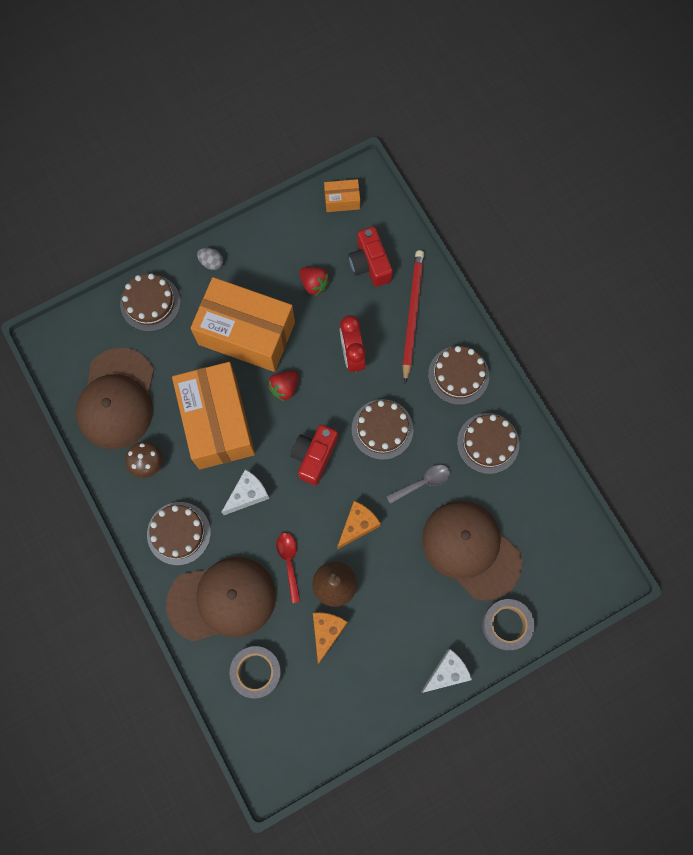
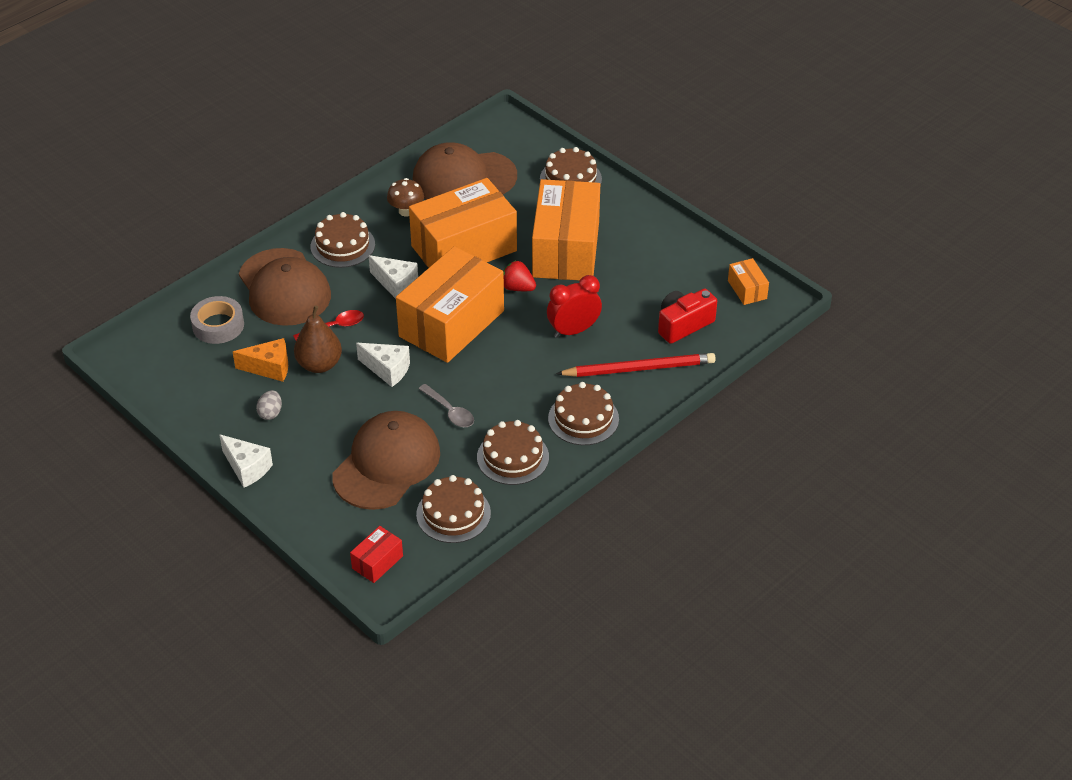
camera: 75 degrees right, 30 degrees down
grey egg [197,248,223,270] -> grey egg moved to [256,390,282,420]
red camera [291,425,338,485] -> orange box [396,246,504,363]
red strawberry [299,267,330,296] -> none
orange cheese [337,501,381,550] -> white cheese [356,343,410,387]
brown cake [351,399,413,460] -> brown cake moved to [416,475,491,543]
grey tape [482,599,535,650] -> none
none -> red box [350,526,403,583]

